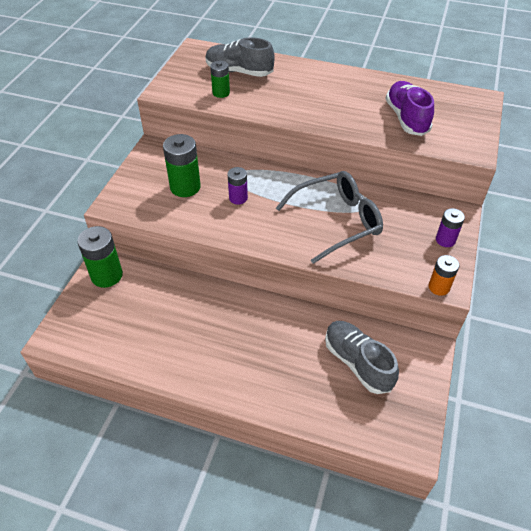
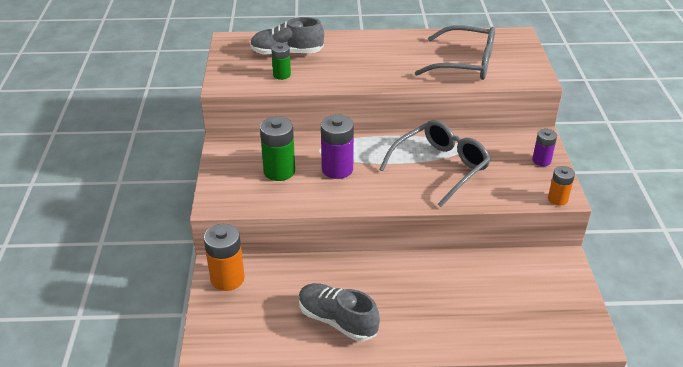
camera: 20 degrees left, 10 degrees down
green battery [77,226,123,288] -> orange battery [204,224,245,291]
purple battery [228,167,248,205] -> purple battery [321,114,354,179], size x1.67
grey shoe [325,321,399,394] -> grey shoe moved to [299,283,380,341]
purple shoe [386,81,434,136] -> grey glasses [415,25,495,80]

